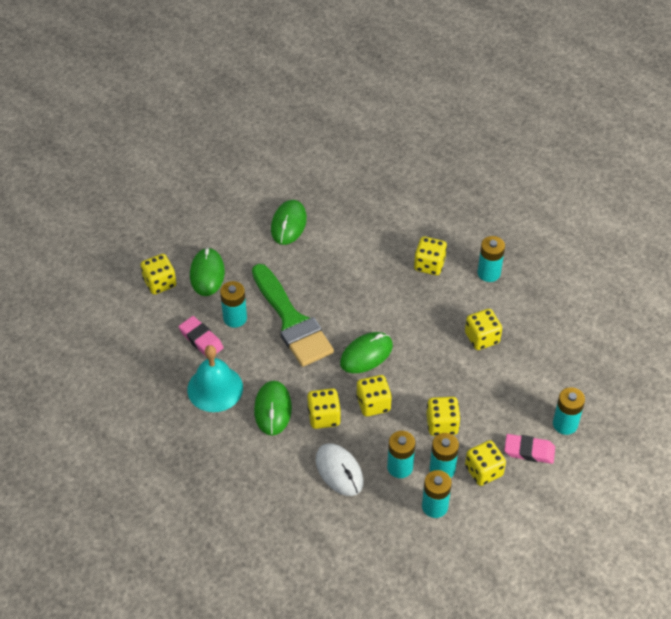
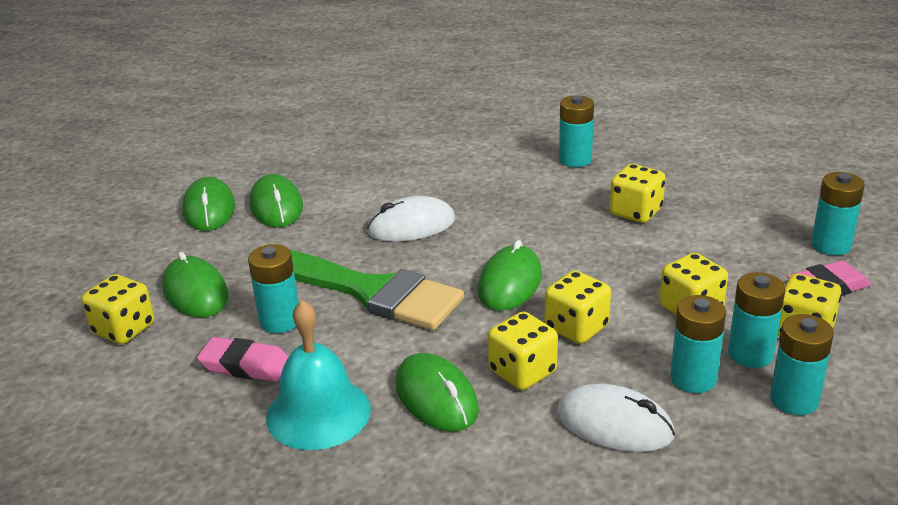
camera: 30 degrees left, 20 degrees down
yellow dice [414,237,447,275] -> none
none -> green mouse [182,177,235,231]
none -> white mouse [367,196,455,242]

